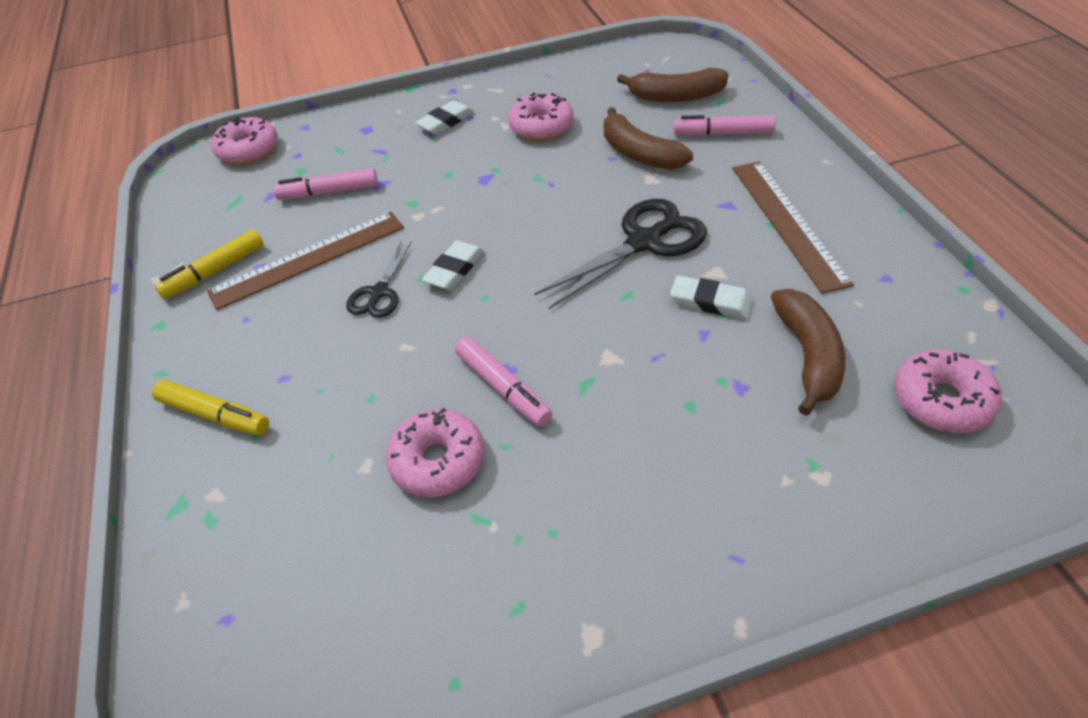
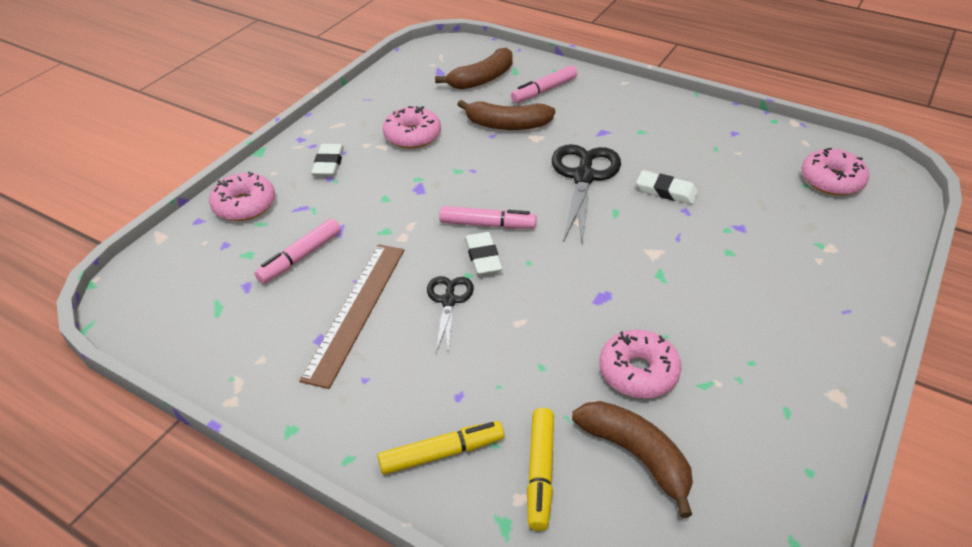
camera: 45 degrees left, 5 degrees down
yellow marker [155,229,264,299] -> yellow marker moved to [527,408,554,531]
pink donut [211,117,278,165] -> pink donut moved to [209,172,275,221]
black scissors [346,241,412,318] -> black scissors turned 150 degrees counterclockwise [427,276,474,354]
pink marker [455,337,552,427] -> pink marker moved to [439,206,537,229]
white eraser [670,276,753,319] -> white eraser turned 45 degrees clockwise [636,171,698,204]
brown ruler [733,161,854,294] -> none
brown banana [771,289,845,416] -> brown banana moved to [572,401,693,518]

